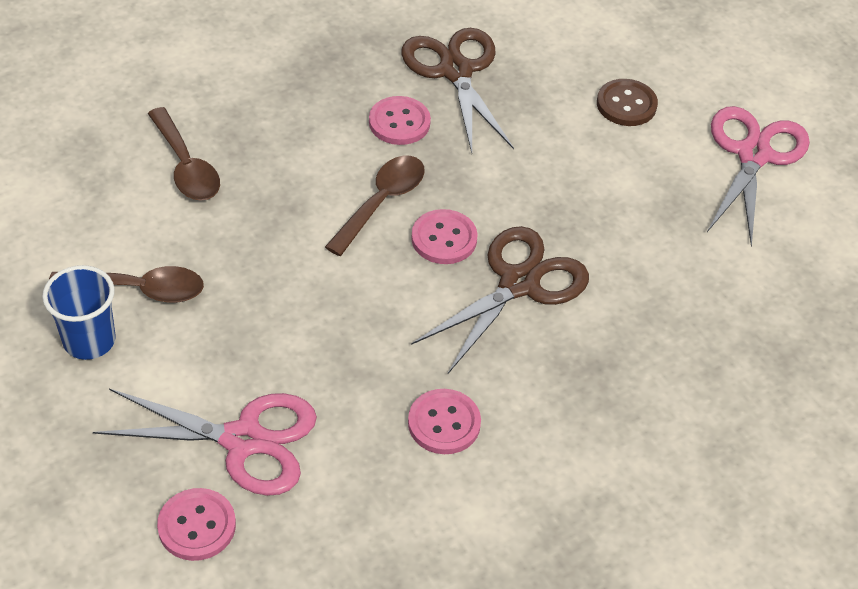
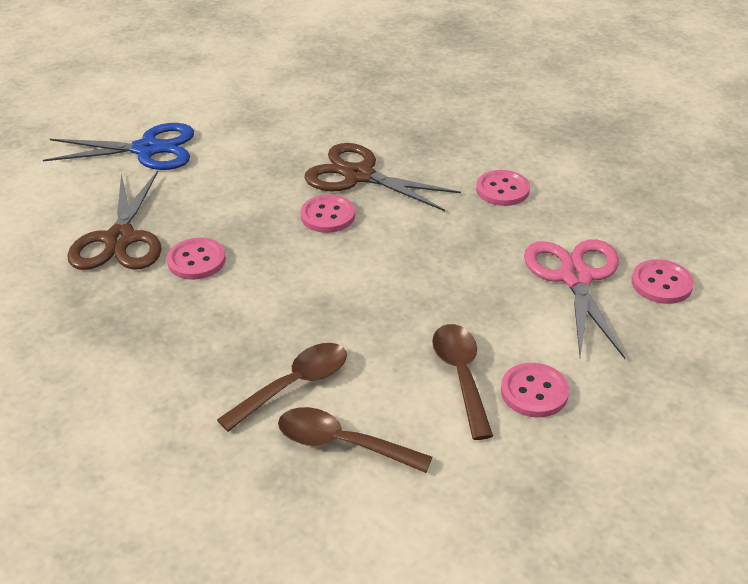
camera: 100 degrees left, 10 degrees down
blue cup [42,265,116,360] -> pink button [501,363,569,417]
brown spoon [325,156,425,256] -> brown spoon moved to [278,407,432,473]
brown scissors [401,28,514,153] -> brown scissors turned 60 degrees counterclockwise [67,171,162,270]
brown button [597,79,658,126] -> blue scissors [43,123,194,170]
pink scissors [707,106,810,246] -> none

